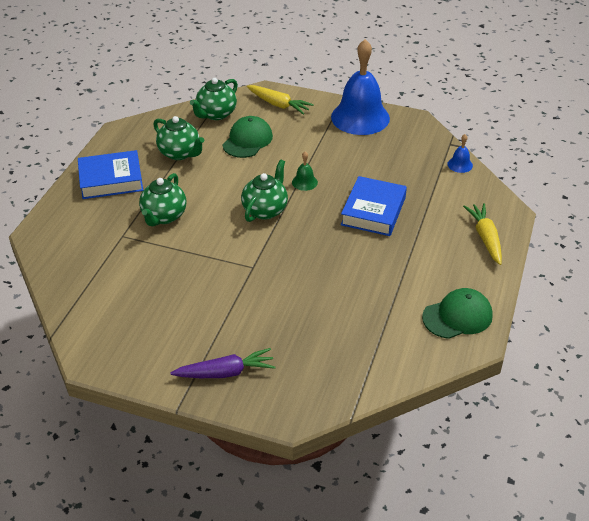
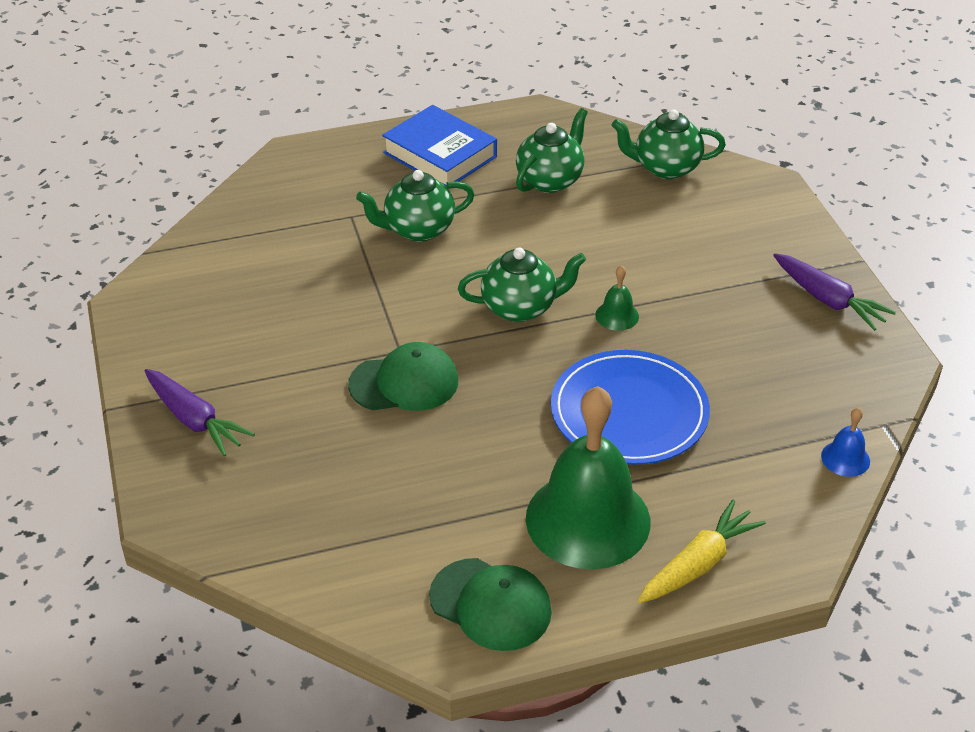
camera: 55 degrees right, 0 degrees up
green teapot [154,116,204,160] -> green teapot turned 150 degrees counterclockwise [516,108,588,193]
green cap [222,116,273,158] -> green cap moved to [348,342,458,411]
yellow carrot [247,85,314,115] -> none
blue bell [331,39,390,135] -> purple carrot [773,253,896,331]
blue book [341,176,407,236] -> blue plate [551,350,710,465]
none -> green bell [526,386,650,569]

